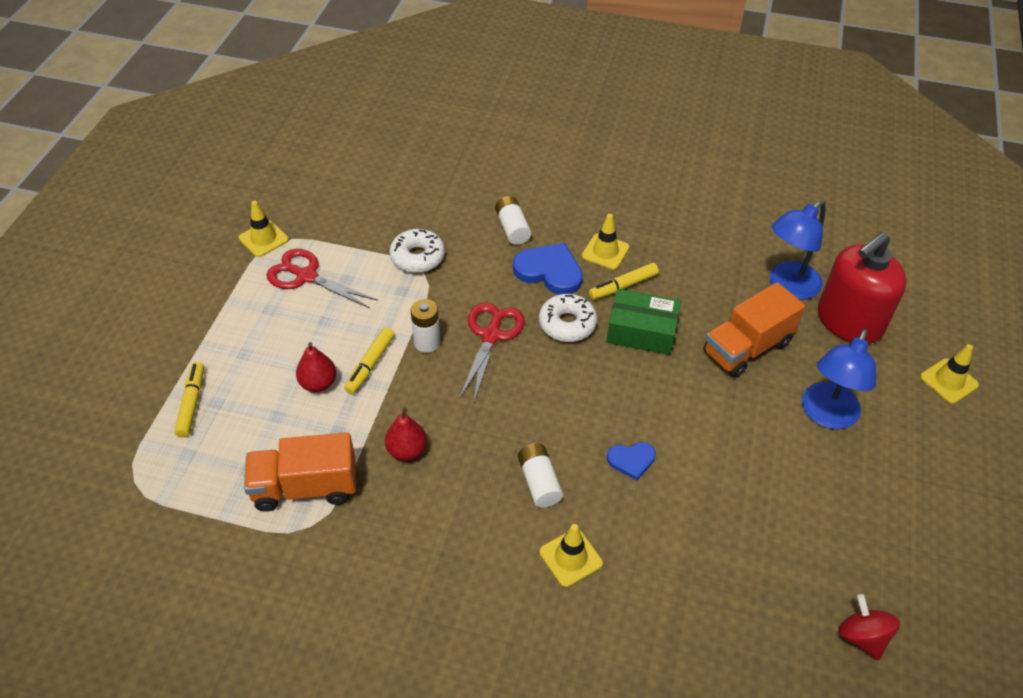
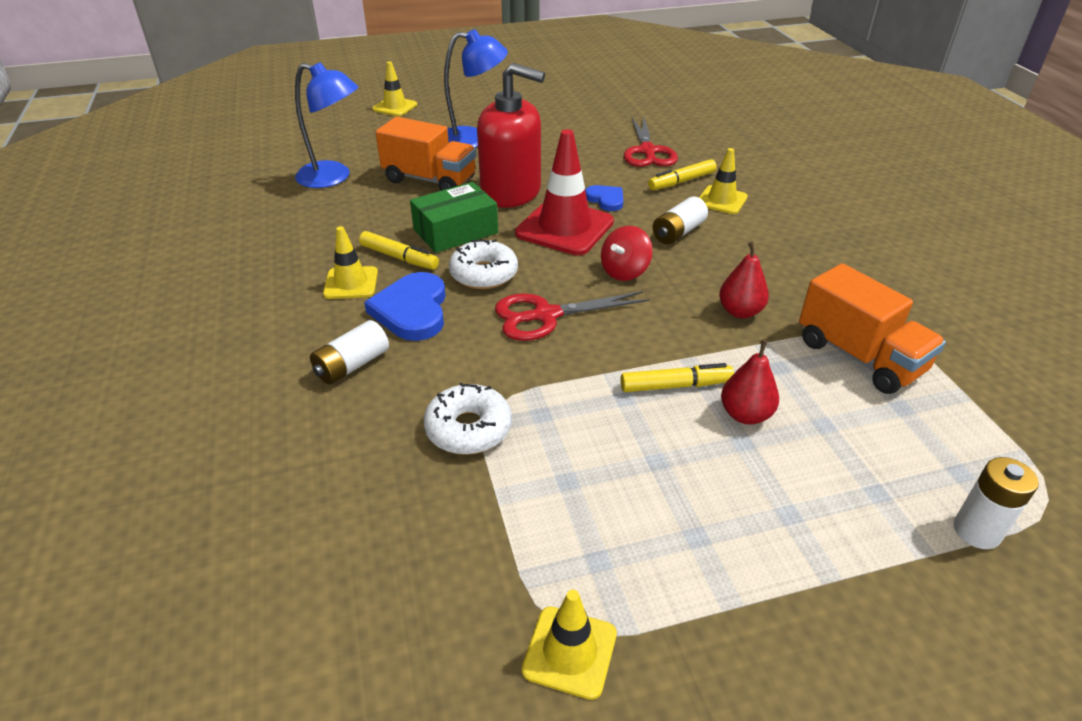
camera: 120 degrees left, 10 degrees down
yellow marker [174,362,204,438] -> yellow marker moved to [648,159,717,190]
red scissors [266,249,378,308] -> red scissors moved to [624,118,678,167]
white battery [410,299,441,353] -> white battery moved to [954,457,1039,549]
green box [606,289,681,355] -> green box turned 75 degrees clockwise [410,182,498,253]
red soap dispenser [818,232,907,344] -> red soap dispenser moved to [477,63,545,208]
red spinning top [839,594,900,661] -> red spinning top moved to [601,226,653,281]
none -> red traffic cone [515,129,614,255]

